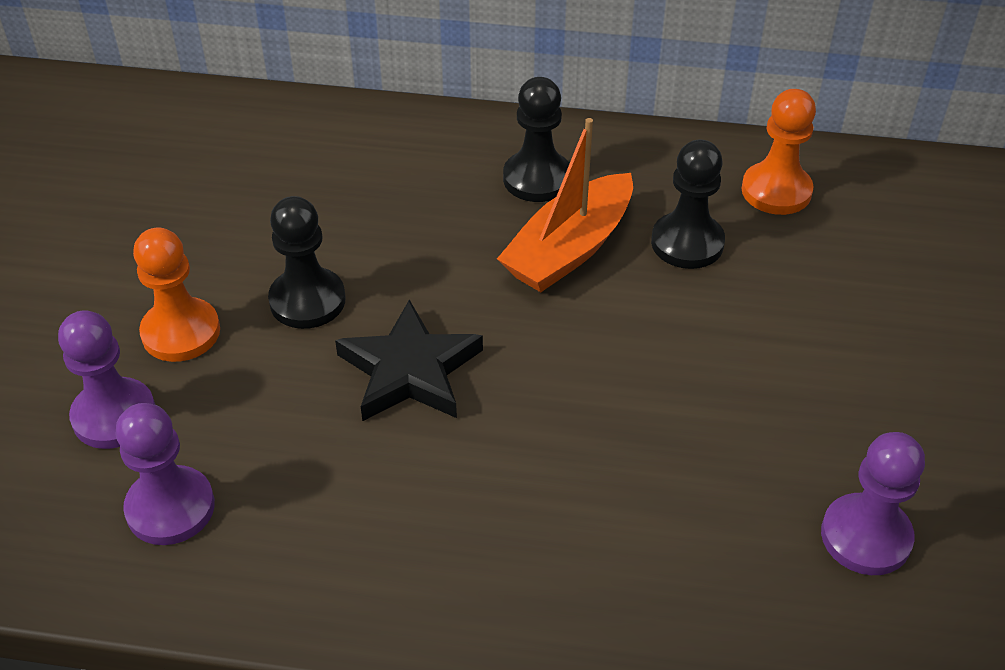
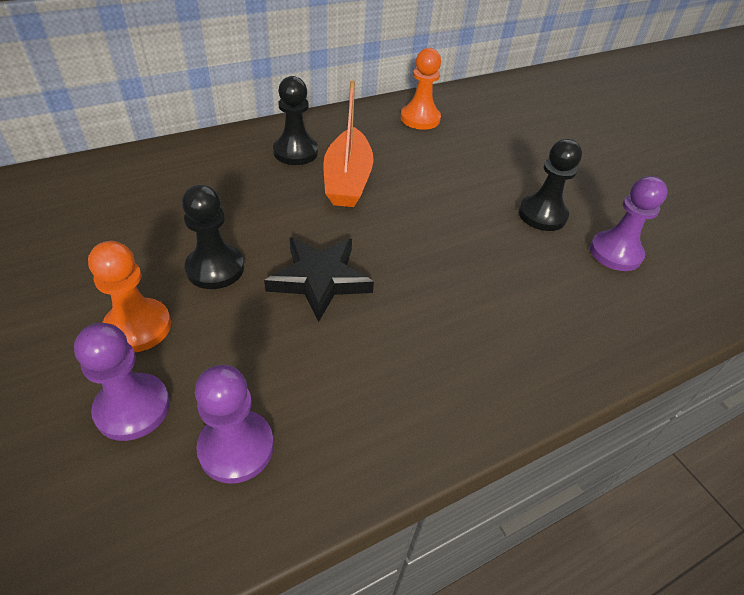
camera: 40 degrees left, 0 degrees up
black pawn [651,140,725,269] -> black pawn moved to [519,139,582,231]

